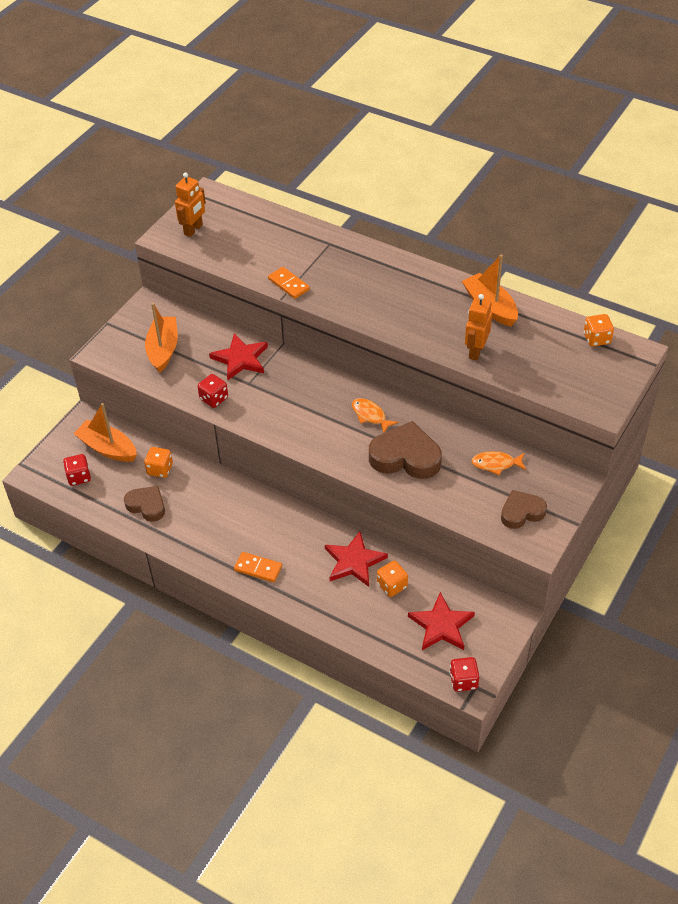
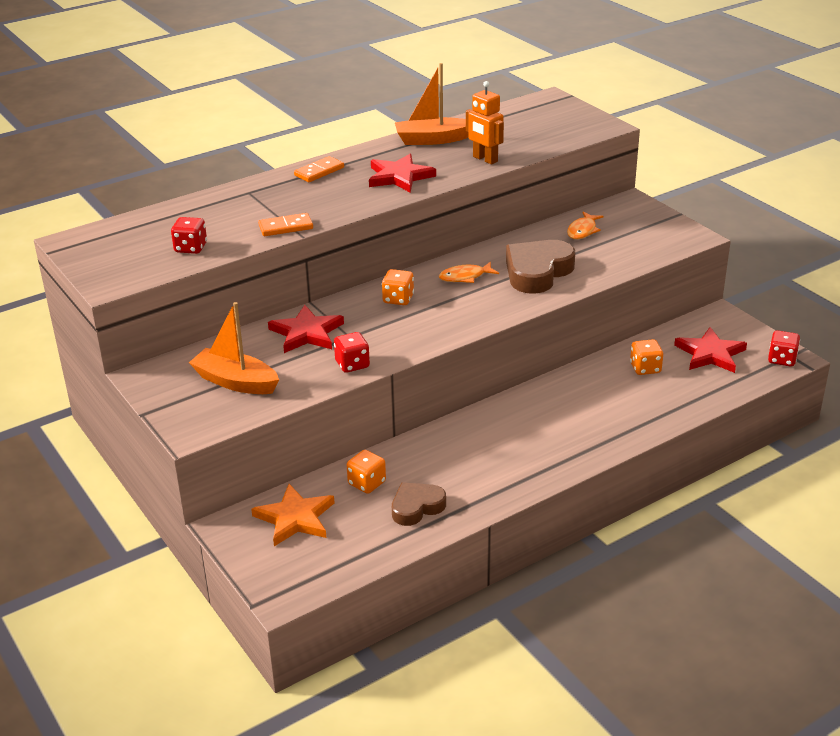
camera: 65 degrees left, 15 degrees down
red dice [63,454,91,486] -> red dice moved to [171,217,207,254]
orange boat [73,403,137,462] -> orange star [251,484,334,546]
orange robot [175,172,206,237] -> none
orange domino [234,552,282,582] -> orange domino moved to [294,156,344,182]
red star [325,531,388,587] -> red star moved to [369,154,436,193]
brown heart [501,490,547,529] -> none
orange dice [584,314,614,347] -> orange dice moved to [382,269,414,305]

